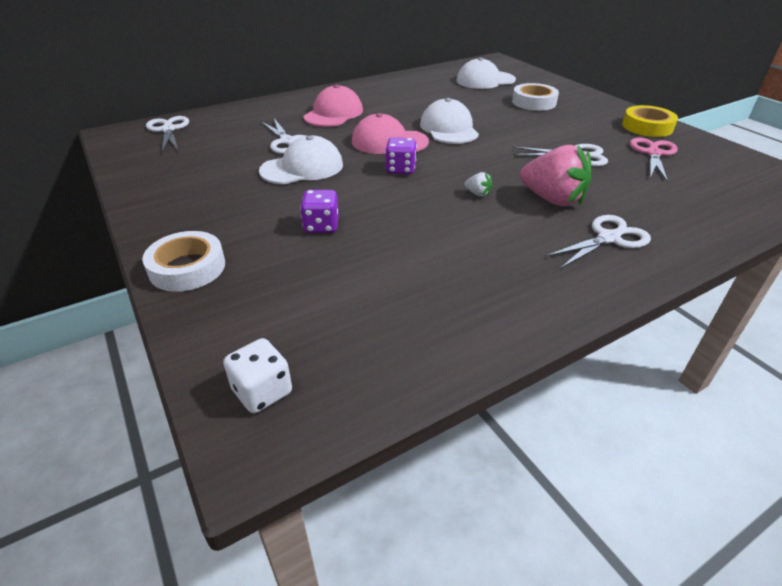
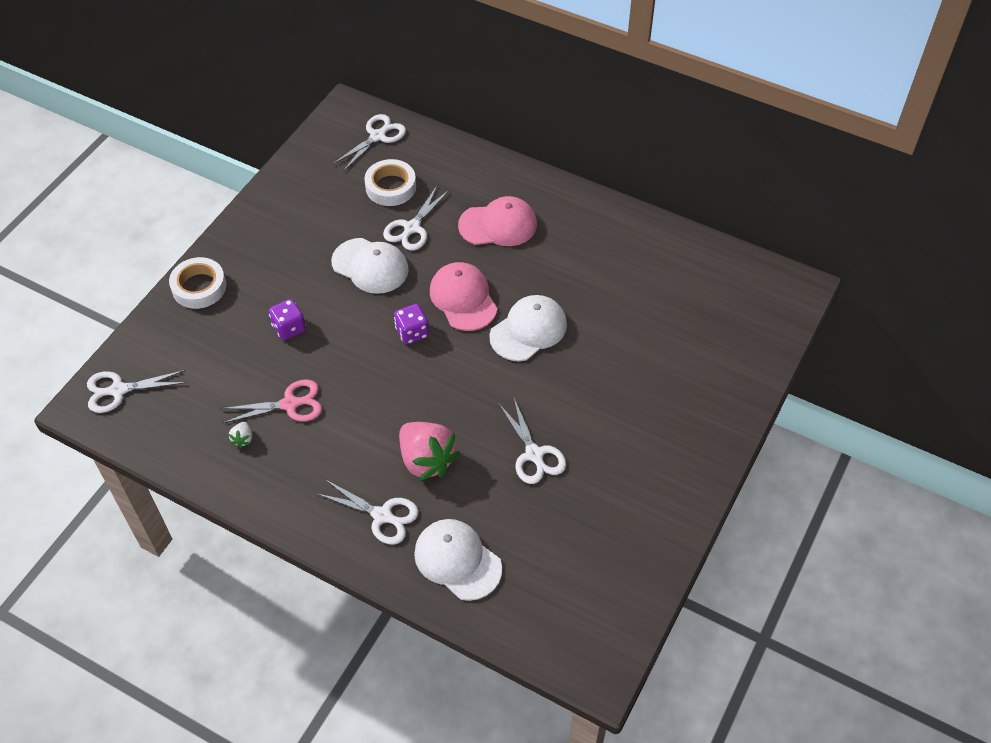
camera: 60 degrees right, 15 degrees up
white dice [223,338,292,413] -> white scissors [87,370,187,413]
white cap [457,57,516,89] -> white cap moved to [414,519,502,601]
white strawberry [464,172,492,197] -> white strawberry moved to [228,422,252,448]
white tape [512,83,559,111] -> white tape moved to [364,159,416,206]
pink strawberry [520,145,591,206] -> pink strawberry turned 45 degrees counterclockwise [399,422,460,481]
yellow tape [622,105,678,137] -> none
pink scissors [630,138,678,182] -> pink scissors moved to [221,379,322,423]

